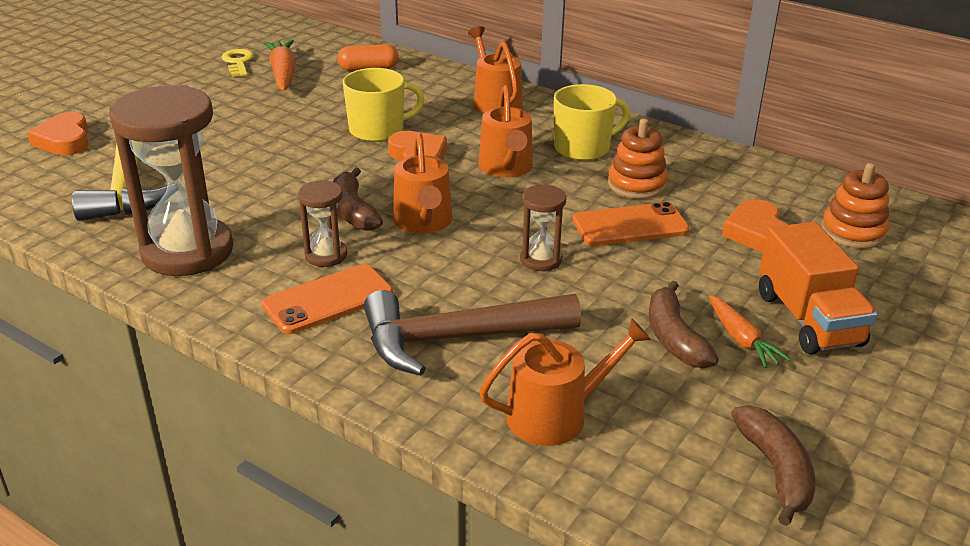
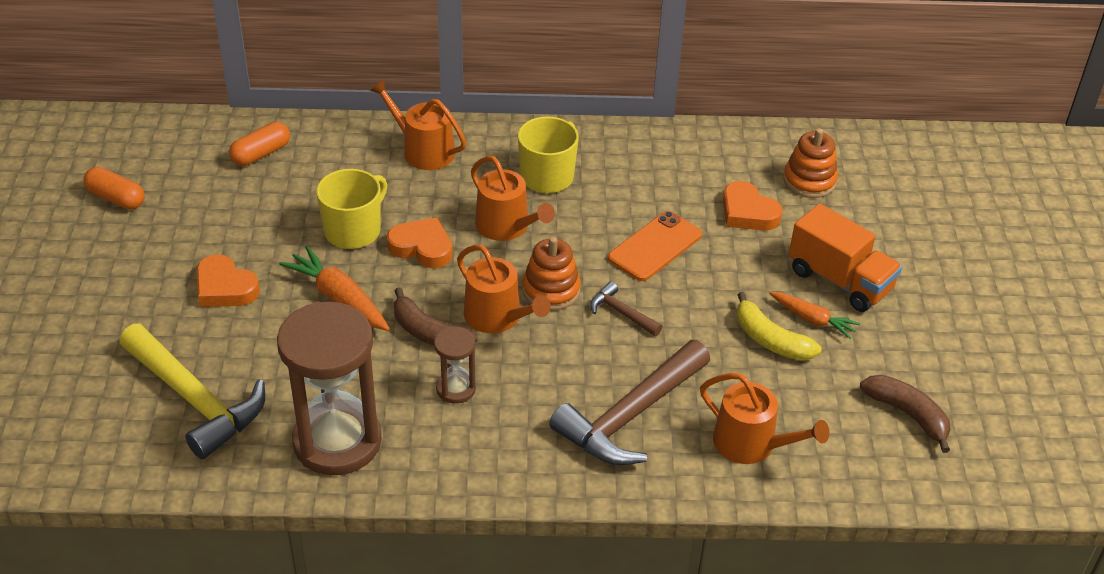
camera: 35 degrees left, 10 degrees up
orange heart [27,112,89,155] -> orange heart moved to [197,254,260,307]
yellow key [222,49,254,77] -> orange capsule [84,167,145,210]
orange phone [262,264,393,334] -> none
orange carrot [264,40,296,91] -> orange carrot moved to [279,246,390,331]
orange watering can [479,318,651,446] -> orange watering can turned 90 degrees clockwise [700,373,829,464]
brown hourglass [520,184,566,271] -> brown hammer [590,281,662,336]
orange stacking toy [608,118,668,199] -> orange stacking toy moved to [522,237,581,311]
brown banana [649,281,719,368] -> yellow banana [736,292,821,361]

